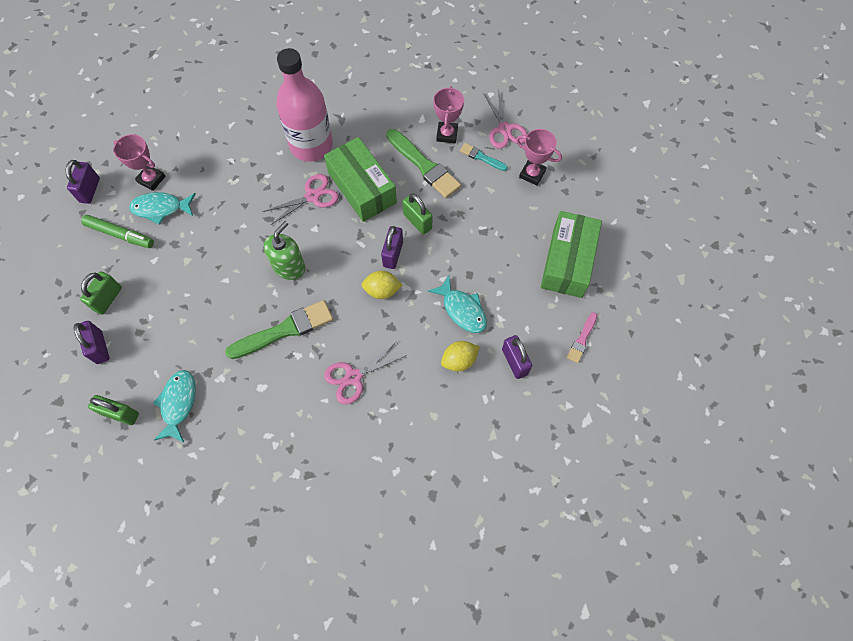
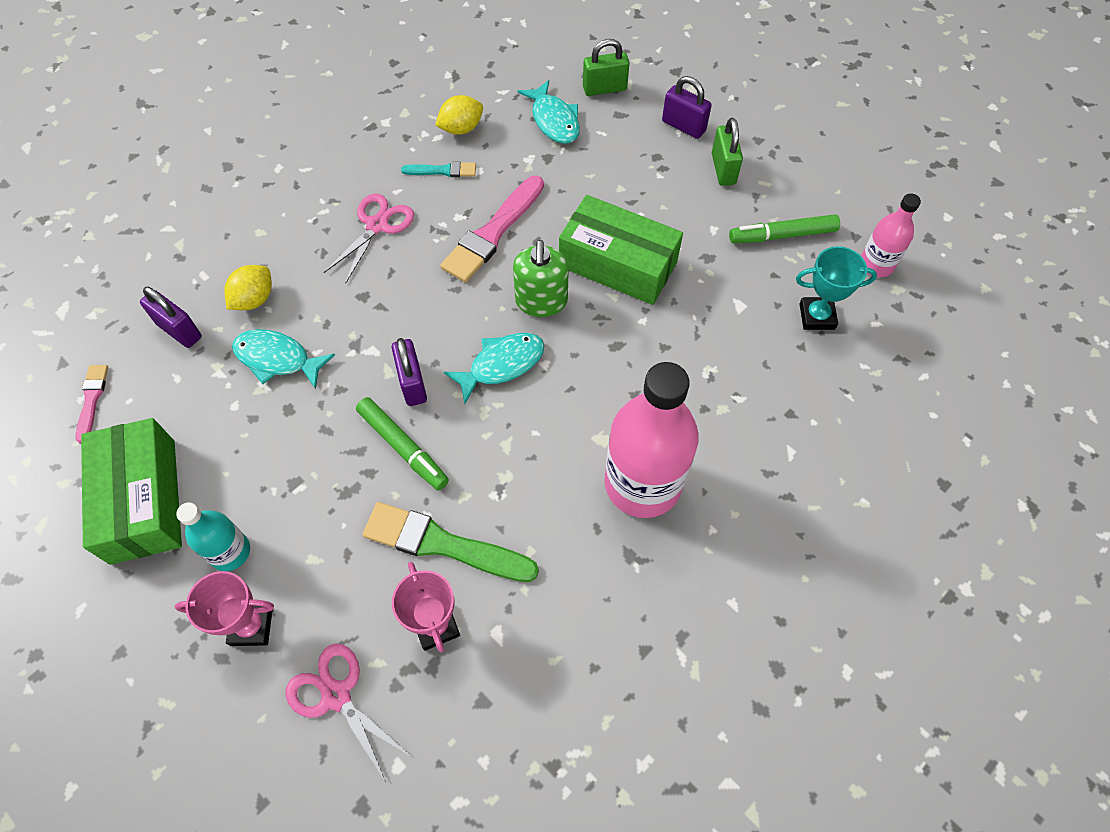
camera: 150 degrees right, 5 degrees down
purple padlock [66,160,100,204] -> pink bottle [861,193,921,277]
pink trophy [113,134,166,191] -> turquoise trophy [796,246,877,330]
turquoise fish [129,192,195,225] -> turquoise fish moved to [444,333,545,404]
green brush [225,300,333,359] -> pink brush [440,176,544,283]
pink scissors [263,174,339,225] -> none
green box [324,137,397,222] -> green box moved to [559,195,683,305]
yellow lemon [362,271,402,299] -> yellow lemon moved to [435,95,483,135]
green padlock [402,193,432,234] -> green marker [356,397,449,490]
turquoise brush [460,143,508,171] -> turquoise brush moved to [401,161,476,177]
none -> turquoise bottle [176,502,250,571]

